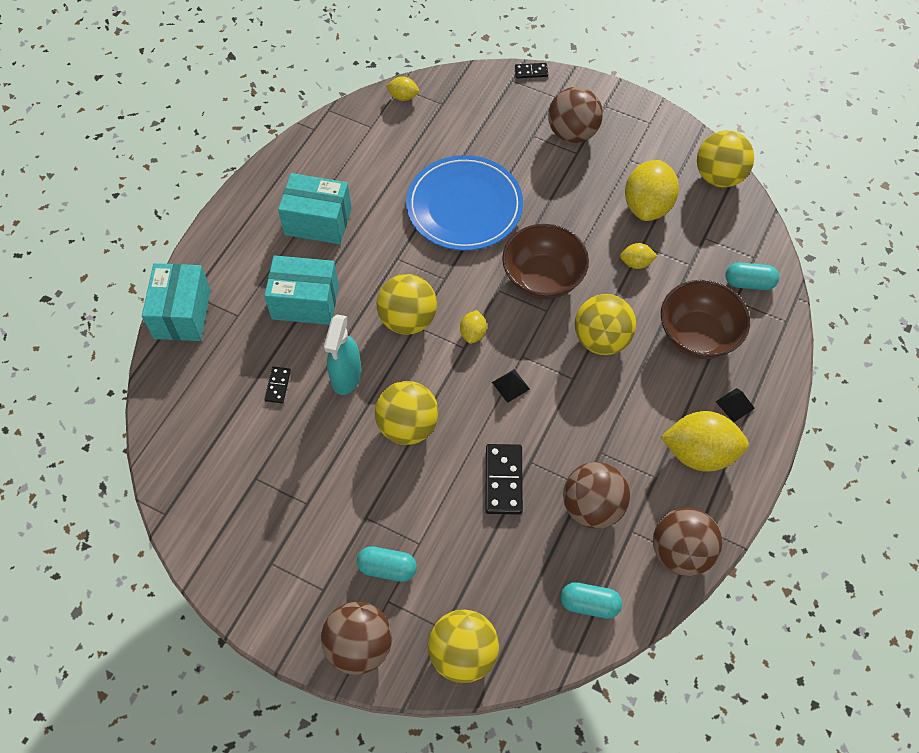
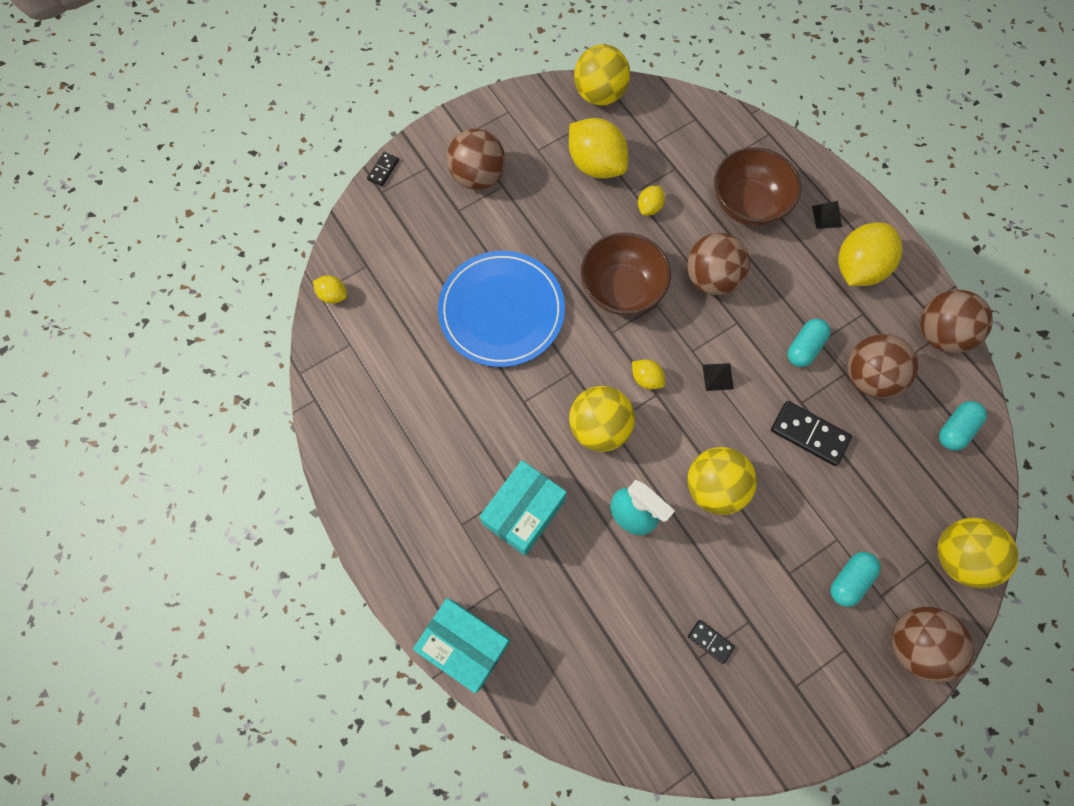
camera: 60 degrees left, 10 degrees up
black domino [264,367,291,403] -> black domino moved to [688,620,735,664]
turquoise box [278,173,352,244] -> none
yellow lemon [386,76,419,101] -> yellow lemon turned 75 degrees clockwise [313,276,347,303]
yellow ball [575,294,636,355] -> brown ball [687,233,750,295]
turquoise capsule [725,262,779,290] -> turquoise capsule moved to [787,319,830,367]

